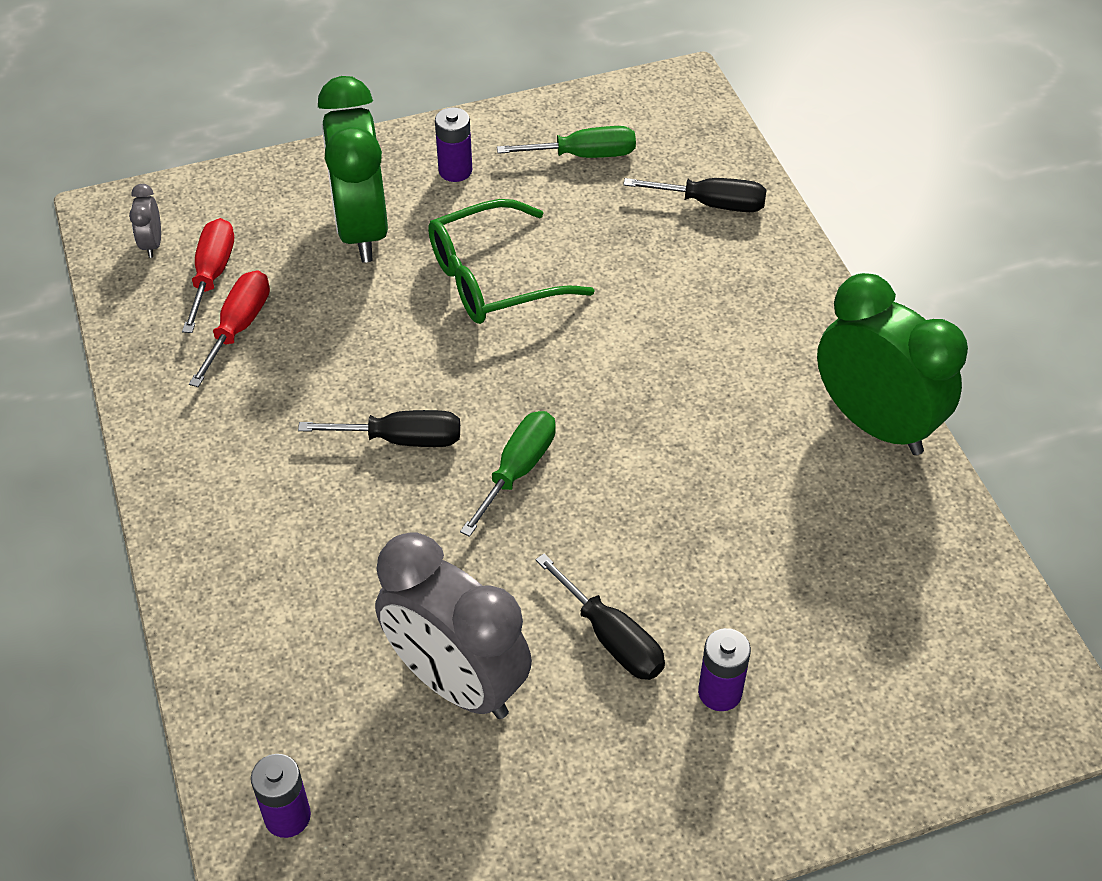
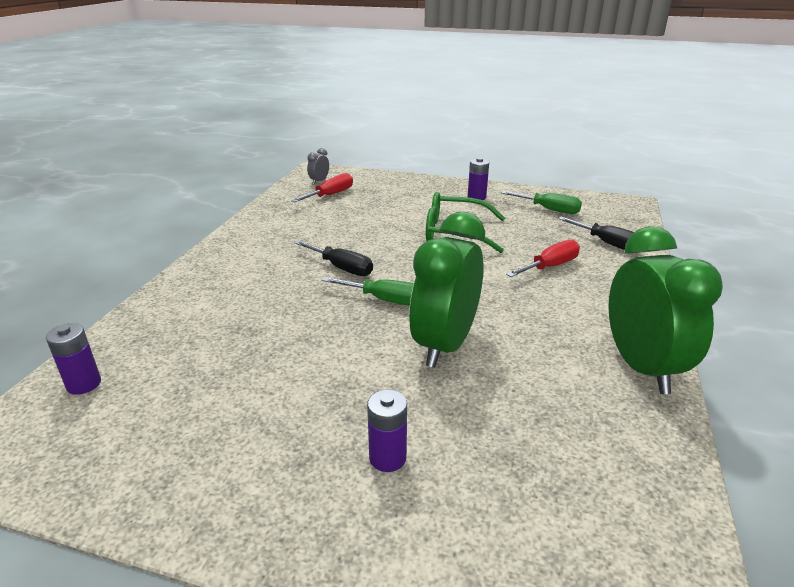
camera: 35 degrees right, 20 degrees down
red screwdriver [189,270,270,387] -> red screwdriver moved to [506,240,580,277]
green clock [318,76,388,263] -> green clock moved to [409,212,485,368]
grey clock [375,532,532,719] -> none
green screwdriver [460,411,556,537] -> green screwdriver turned 45 degrees clockwise [321,277,414,306]
black screwdriver [535,554,665,680] -> none

